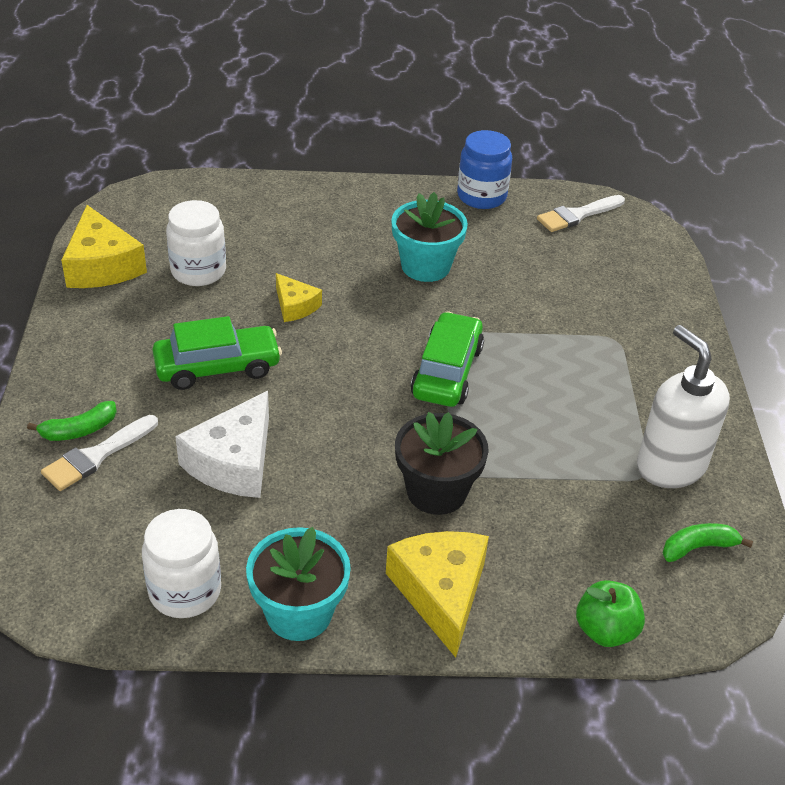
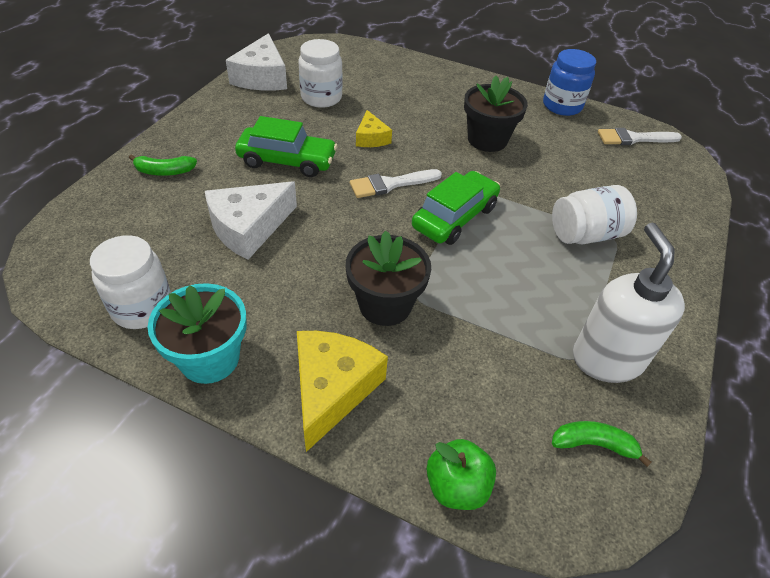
camera: 25 degrees right, 5 degrees up
white brush [41,415,158,491] -> white brush moved to [350,169,442,198]
yellow cheese [61,205,147,288] -> white cheese [226,33,287,91]
turquoise flower pot [391,192,468,282] -> black flower pot [464,76,528,152]
none -> white jar [552,185,637,244]

